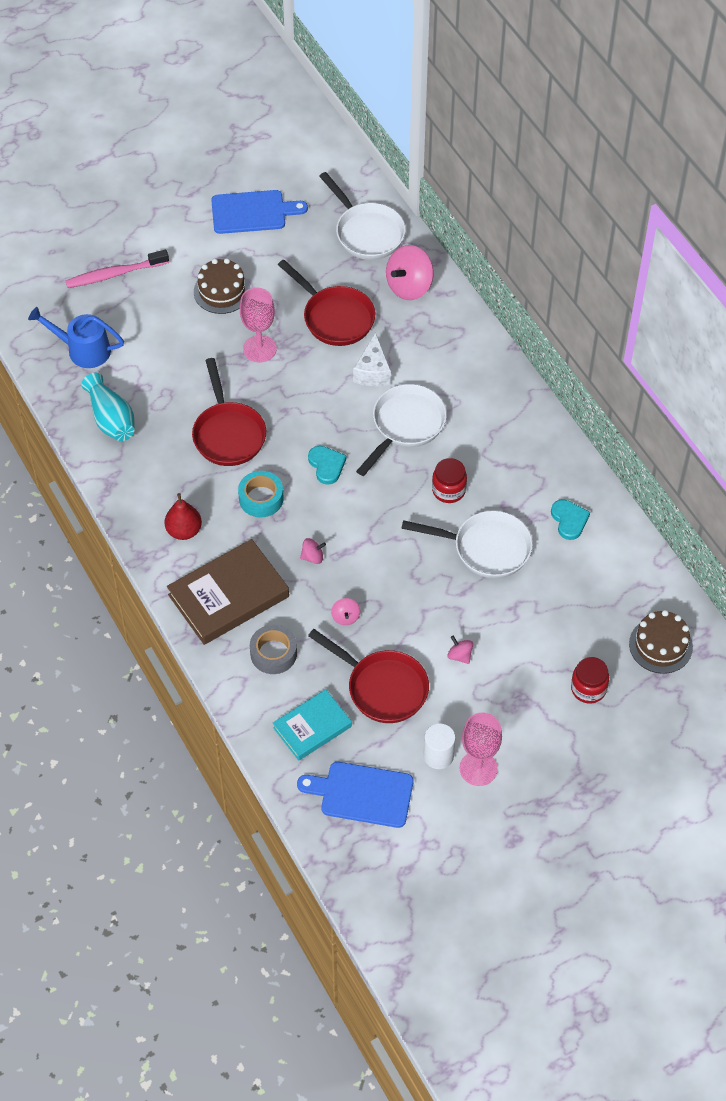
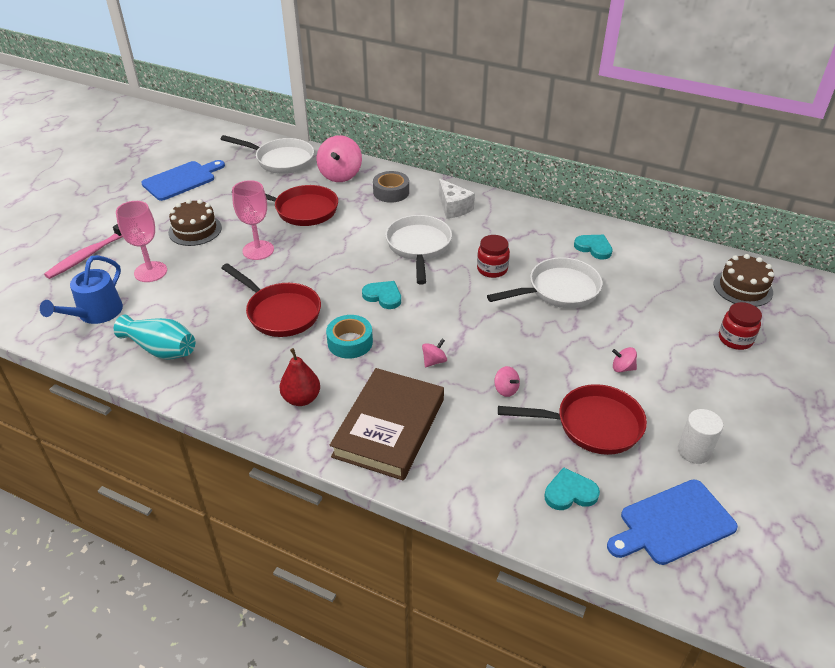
camera: 35 degrees left, 15 degrees down
blue watering can [28,307,124,368] -> blue watering can turned 45 degrees counterclockwise [40,255,123,324]
grey tape [250,625,297,674] -> grey tape moved to [373,171,409,203]
turquoise book [273,689,352,761] -> turquoise heart [544,467,600,510]
white cheese [353,332,391,386] -> white cheese moved to [439,179,475,219]
pink goblet [460,712,502,786] -> pink goblet moved to [116,201,167,282]

